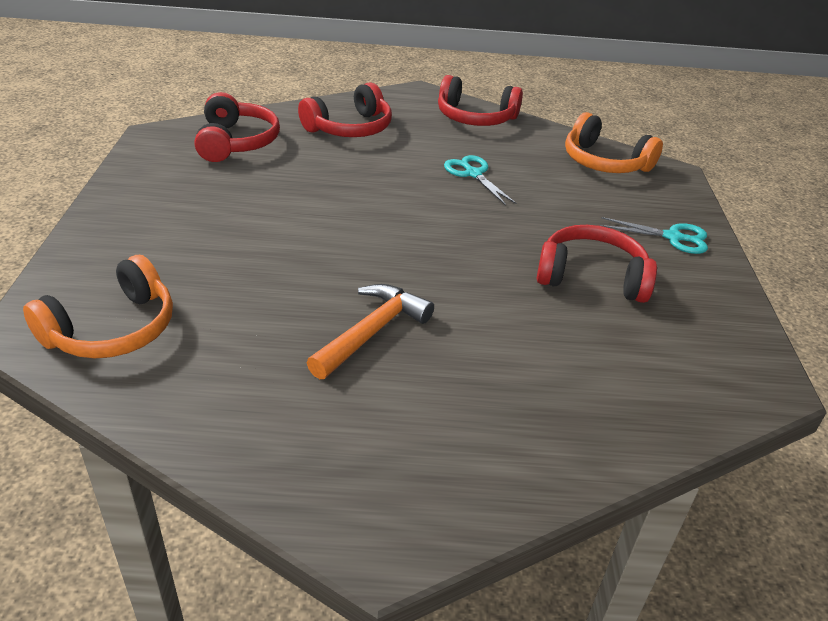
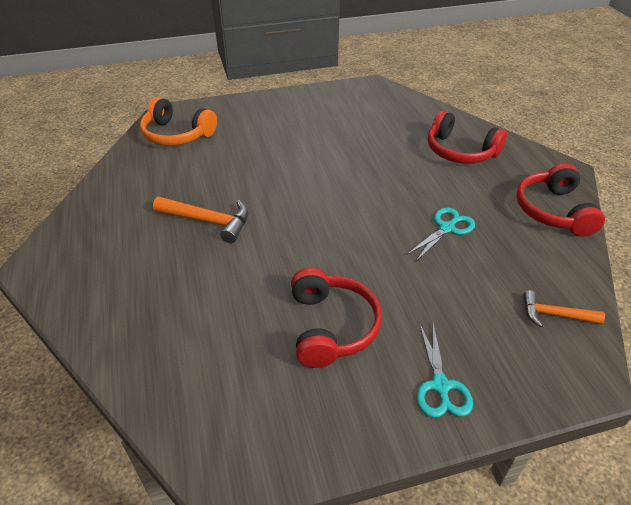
camera: 75 degrees right, 5 degrees up
red headphones [194,92,280,162] -> none
orange headphones [565,112,663,173] -> orange hammer [523,290,605,327]

